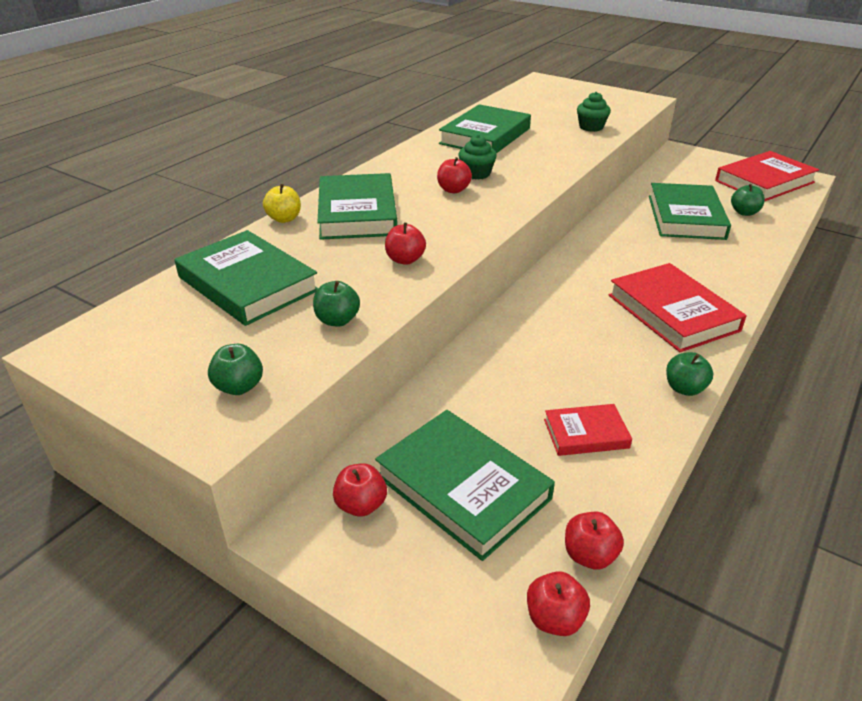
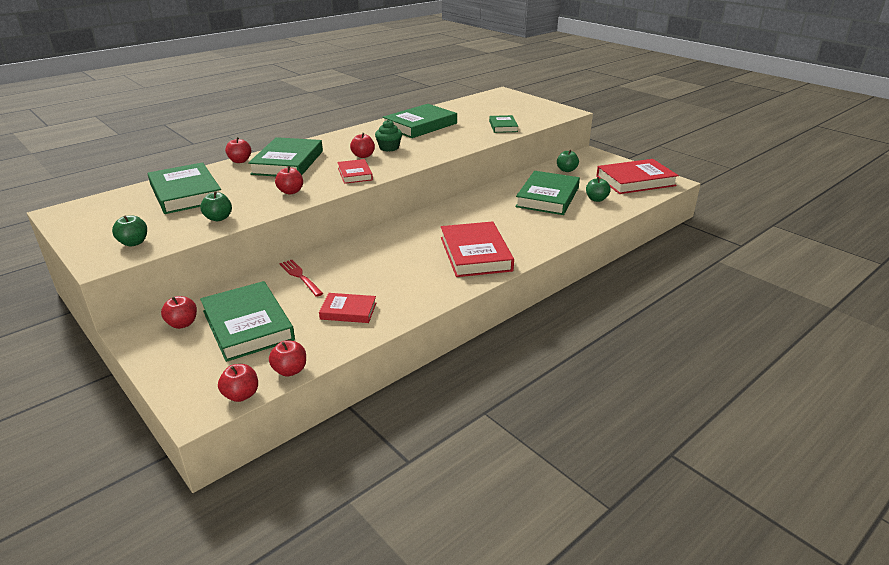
camera: 15 degrees right, 5 degrees down
yellow apple [263,184,301,223] -> red apple [225,137,251,163]
green cupcake [577,92,611,132] -> green book [489,115,518,133]
green apple [666,352,713,396] -> green apple moved to [557,150,579,172]
none -> red fork [280,260,323,297]
none -> red book [337,159,373,184]

